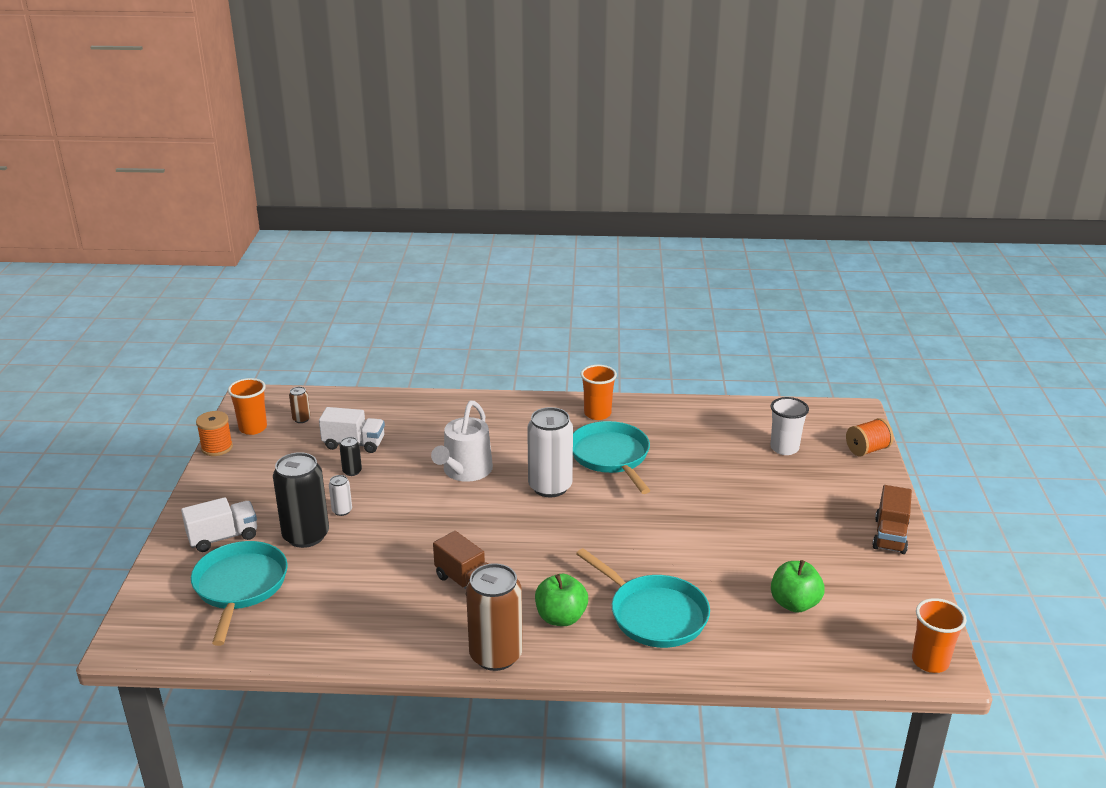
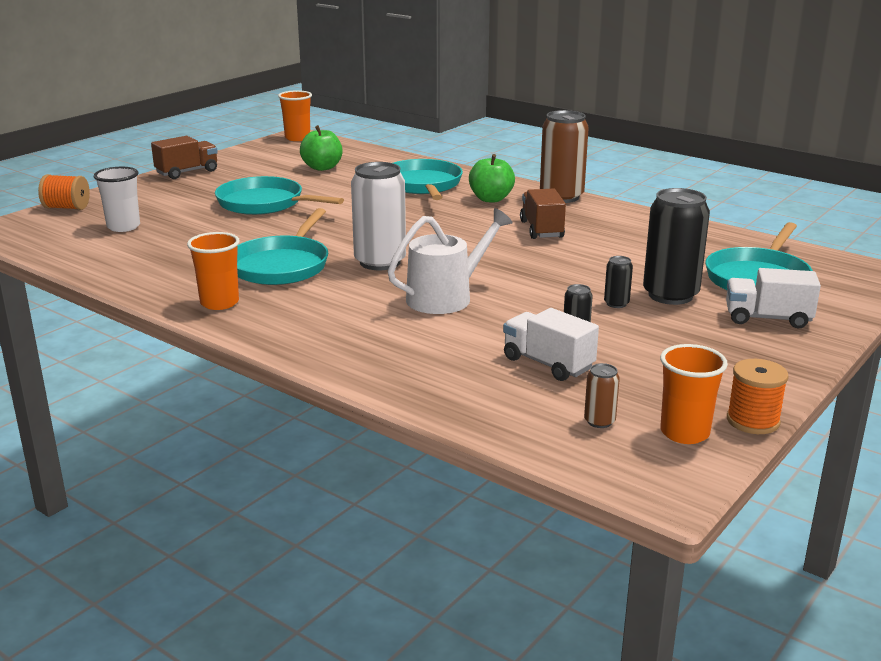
camera: 145 degrees left, 5 degrees down
white can [329,475,352,516] -> black can [604,256,633,308]
none -> turquoise pan [215,176,344,215]

